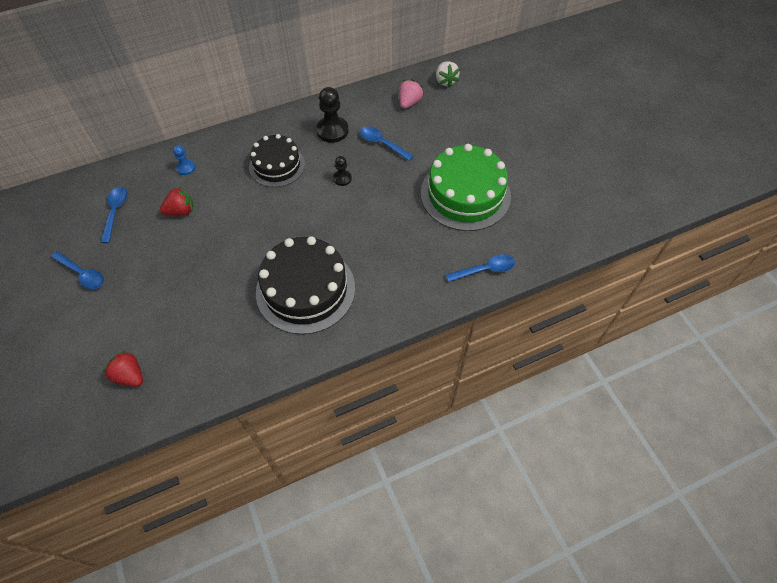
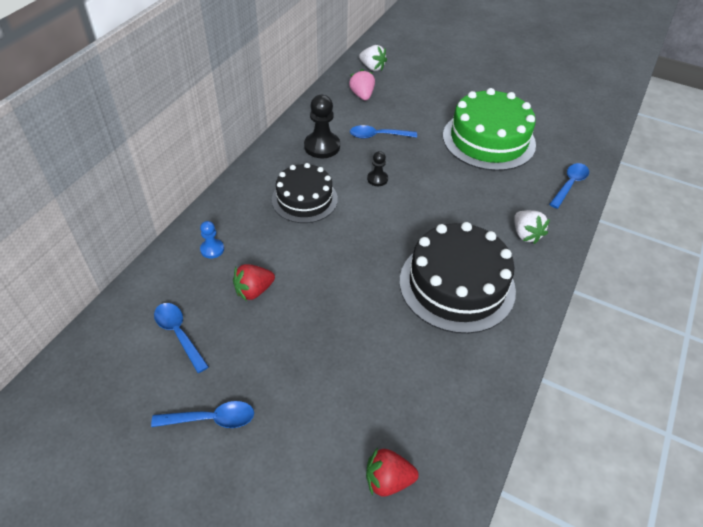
camera: 40 degrees left, 10 degrees down
red strawberry [160,187,193,216] -> red strawberry turned 150 degrees counterclockwise [233,264,275,301]
none -> white strawberry [514,210,550,244]

